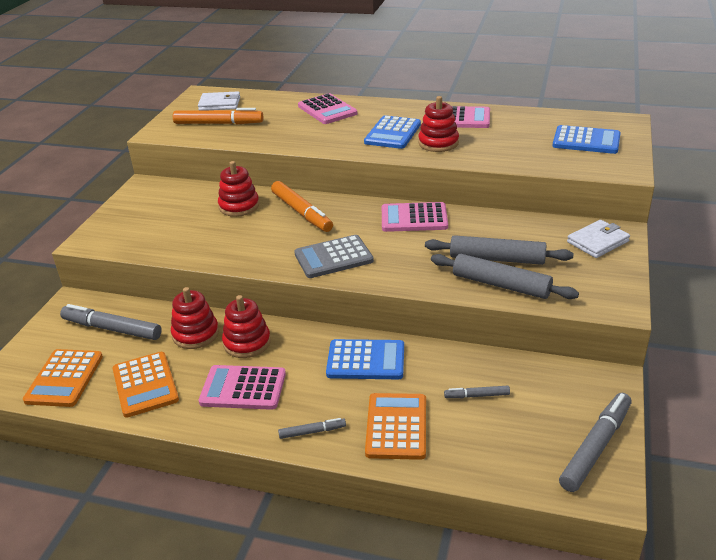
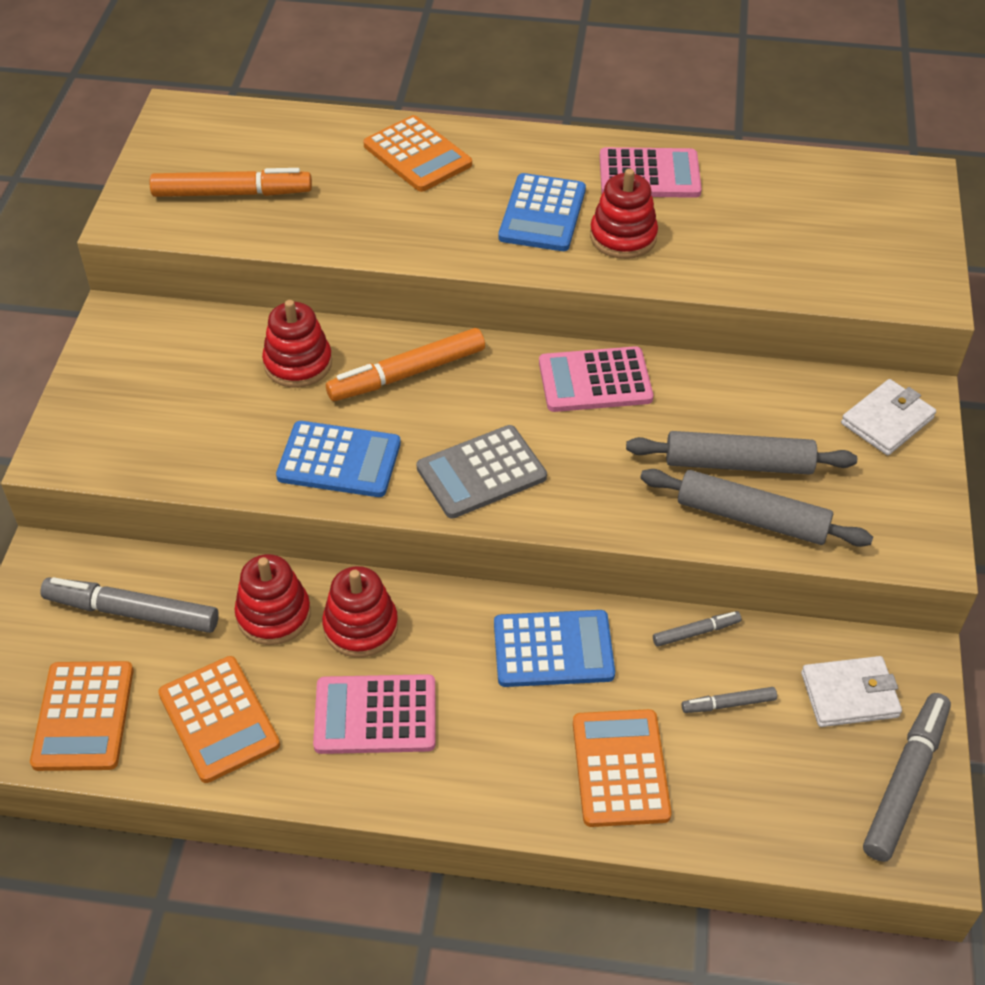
camera: 10 degrees left, 15 degrees up
white wallet [198,91,240,110] -> white wallet moved to [801,656,902,727]
orange marker [271,181,333,232] -> orange marker turned 105 degrees clockwise [326,328,485,401]
grey marker [278,418,346,439] -> grey marker moved to [653,611,741,647]
pink calculator [298,93,357,124] -> orange calculator [363,115,472,192]
blue calculator [553,125,621,154] -> blue calculator moved to [276,421,401,497]

